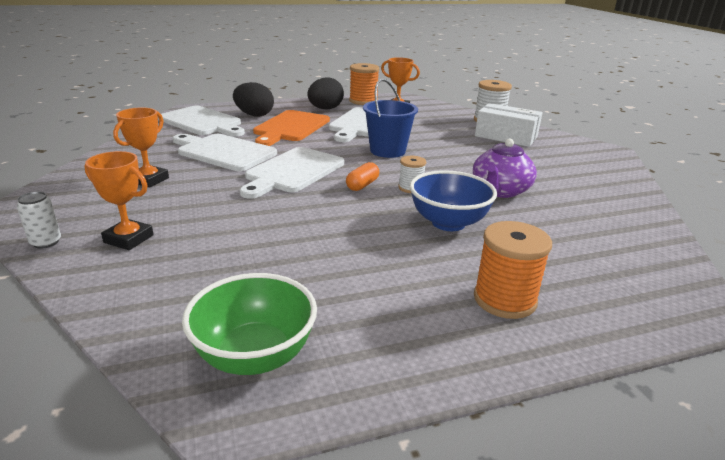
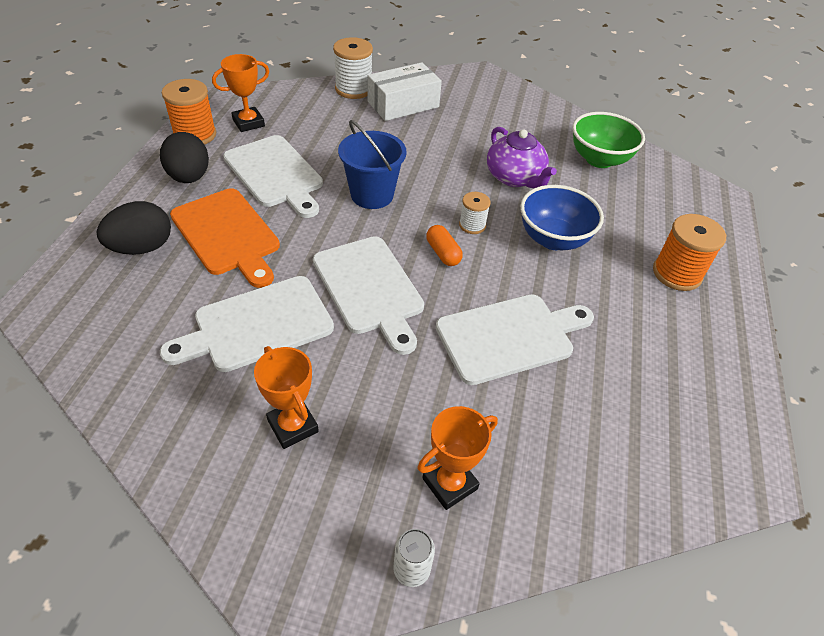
camera: 60 degrees left, 20 degrees up
white cutting board [158,106,245,137] -> white cutting board moved to [436,294,594,385]
green bowl [182,273,317,375] -> green bowl moved to [572,112,645,168]

